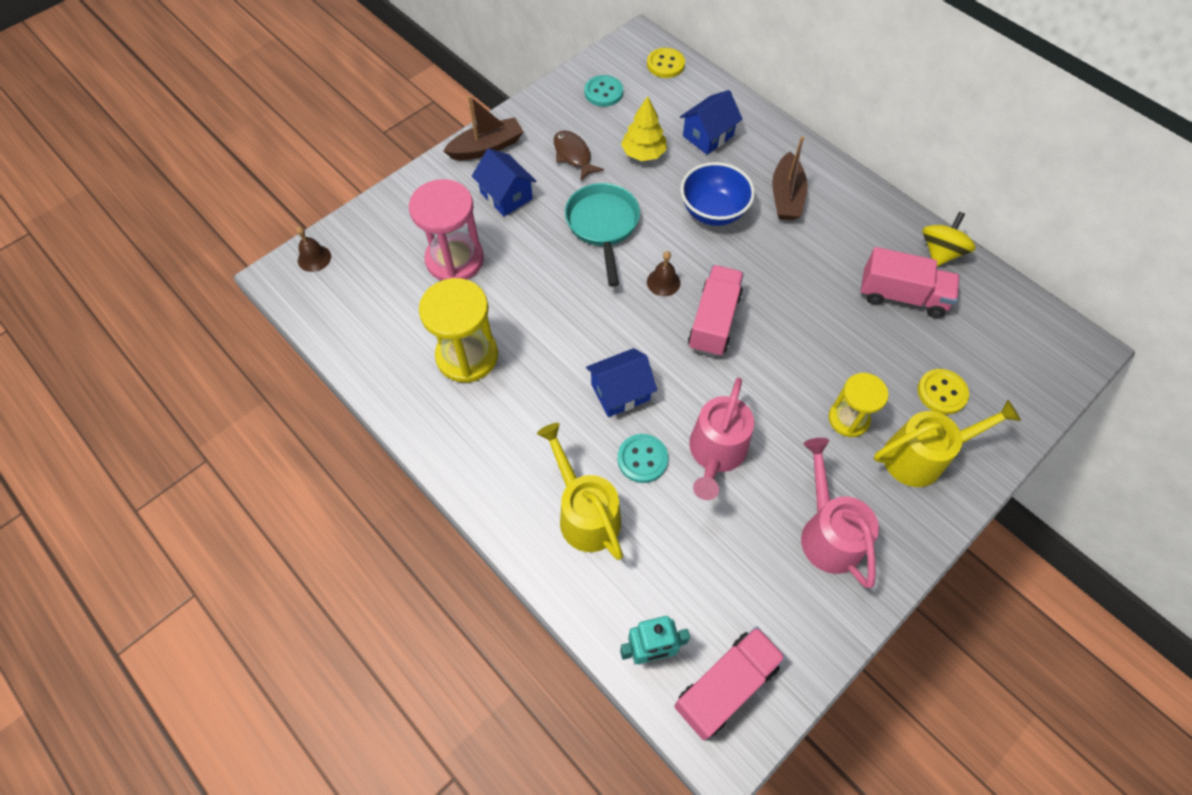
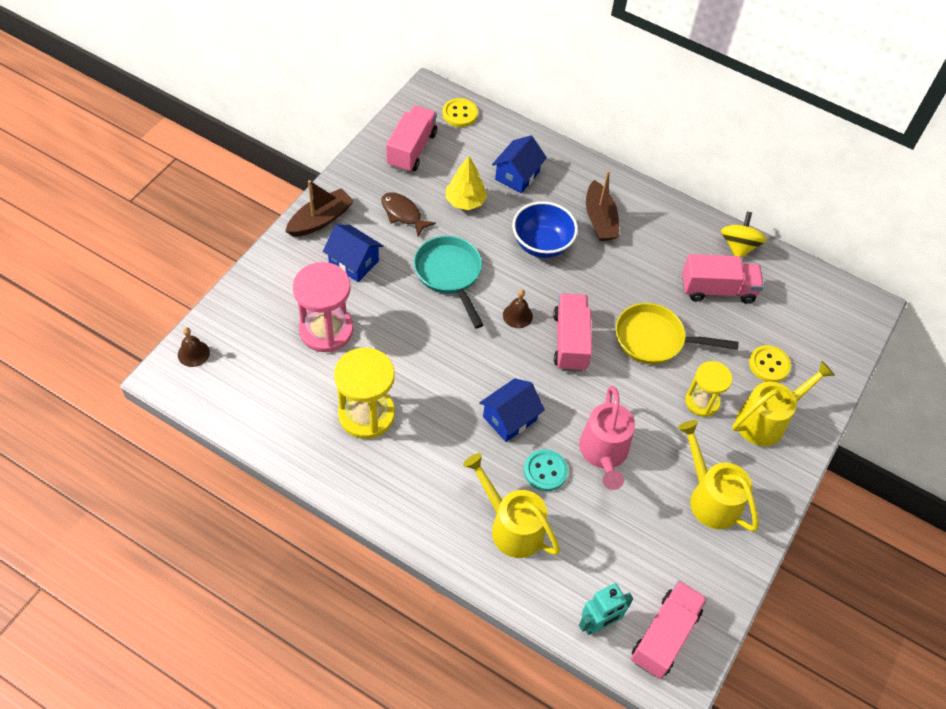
camera: 20 degrees left, 5 degrees down
turquoise button [585,75,623,107] -> pink truck [386,105,437,173]
pink watering can [801,438,879,588] -> yellow watering can [678,420,759,531]
none -> yellow pan [616,303,739,364]

